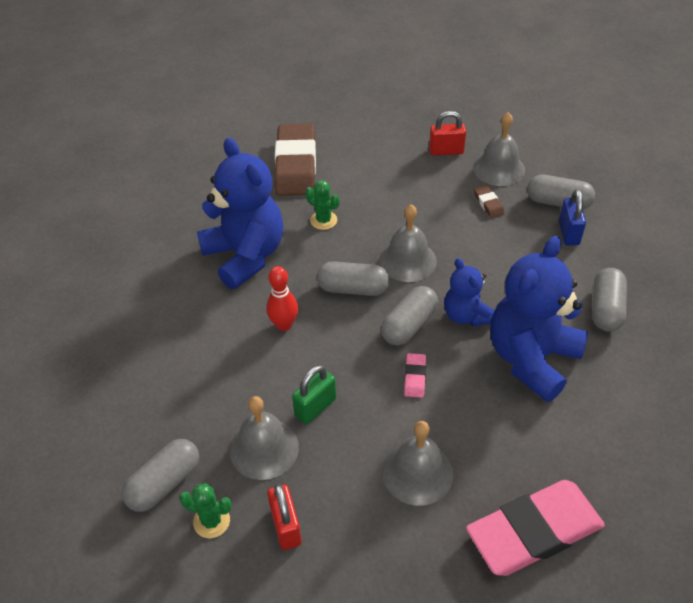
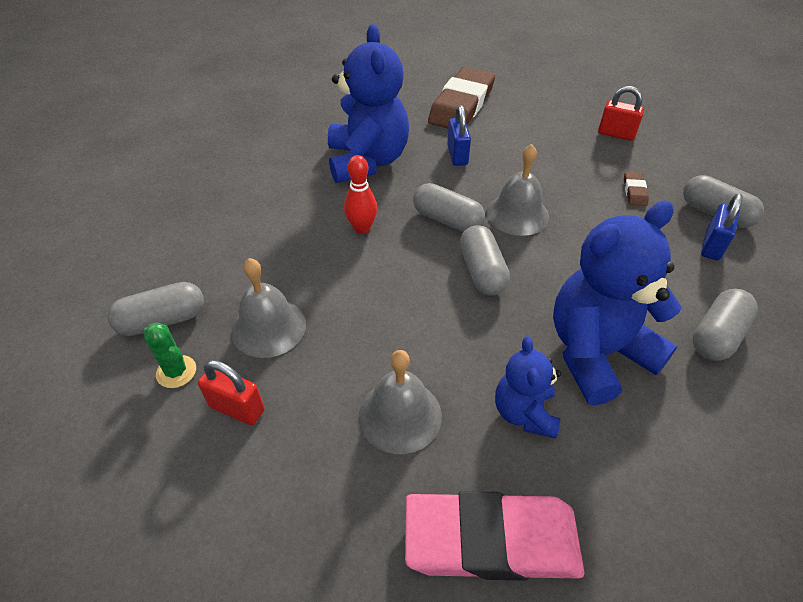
camera: 25 degrees right, 0 degrees up
red padlock [267,483,302,550] -> red padlock turned 75 degrees counterclockwise [198,360,265,425]
green padlock [292,365,336,424] -> none
green cactus [306,180,340,230] -> blue padlock [447,105,471,166]
grey capsule [381,286,438,345] -> grey capsule turned 75 degrees counterclockwise [460,225,510,295]
pink eraser [404,353,426,398] -> none
blue teddy bear [444,258,494,327] -> blue teddy bear moved to [495,336,561,438]
grey bell [473,112,525,186] -> none

